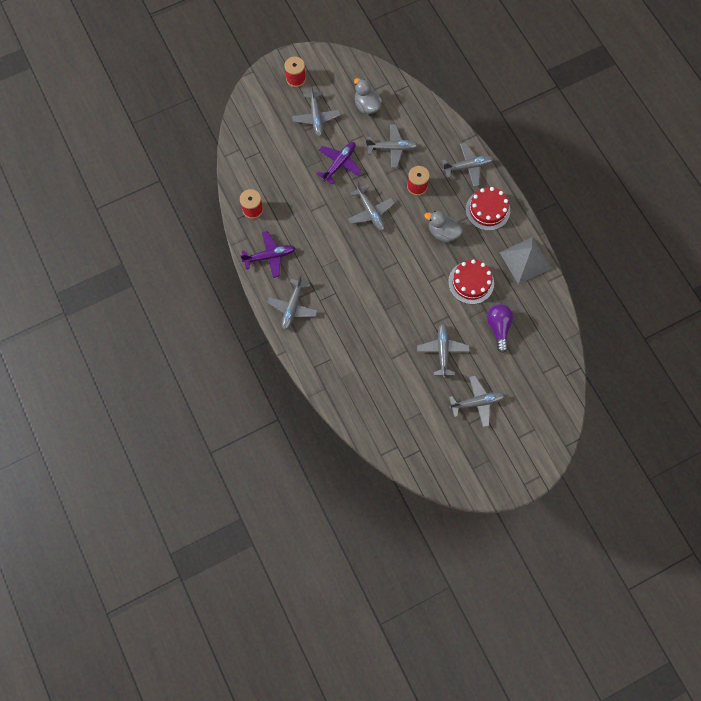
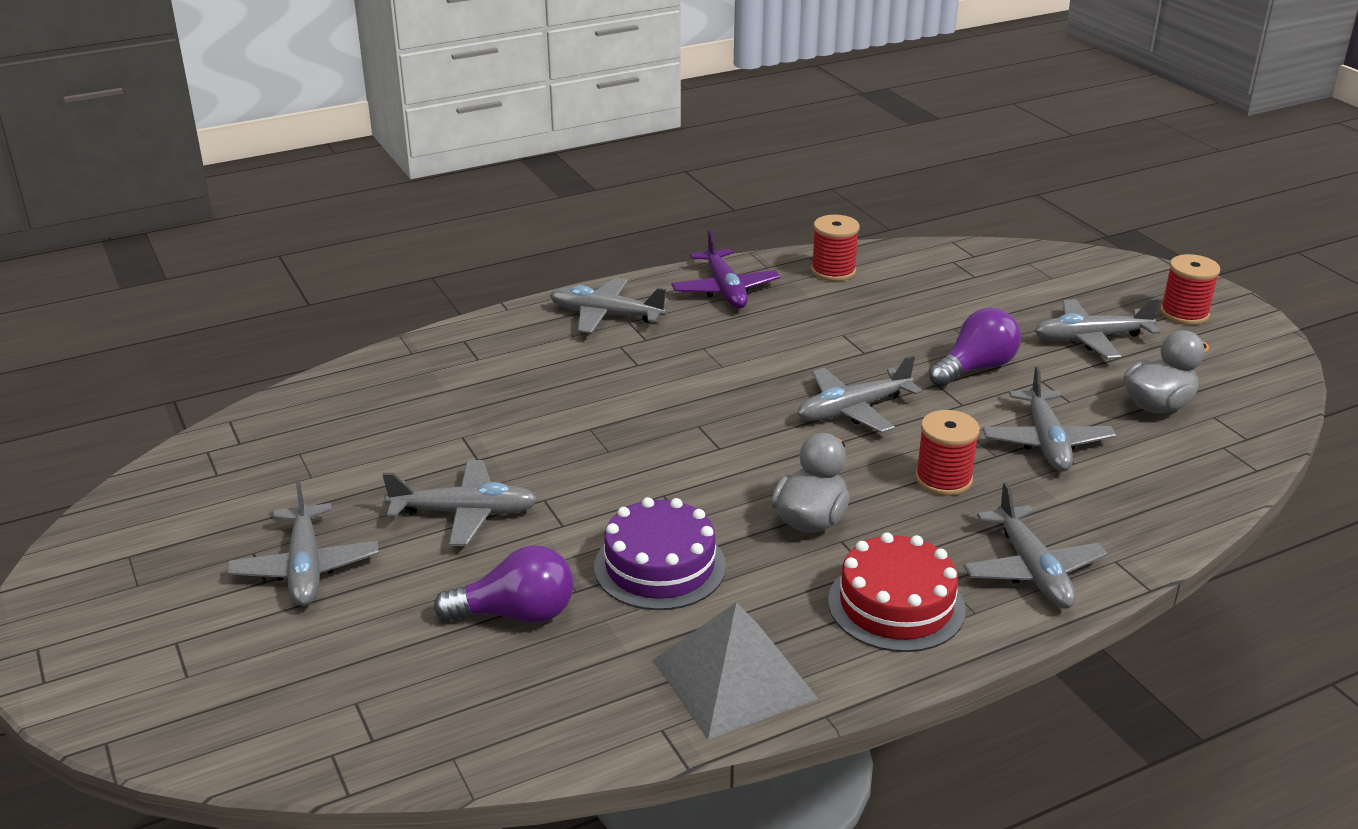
camera: 90 degrees right, 40 degrees down
purple plane [317,142,362,185] -> purple light bulb [929,308,1021,387]
red cake [448,259,494,304] -> purple cake [594,497,726,610]

